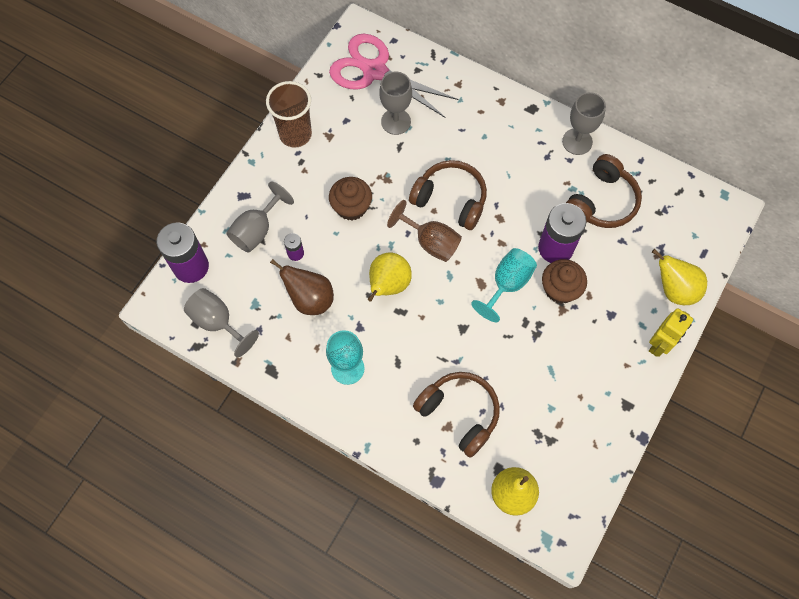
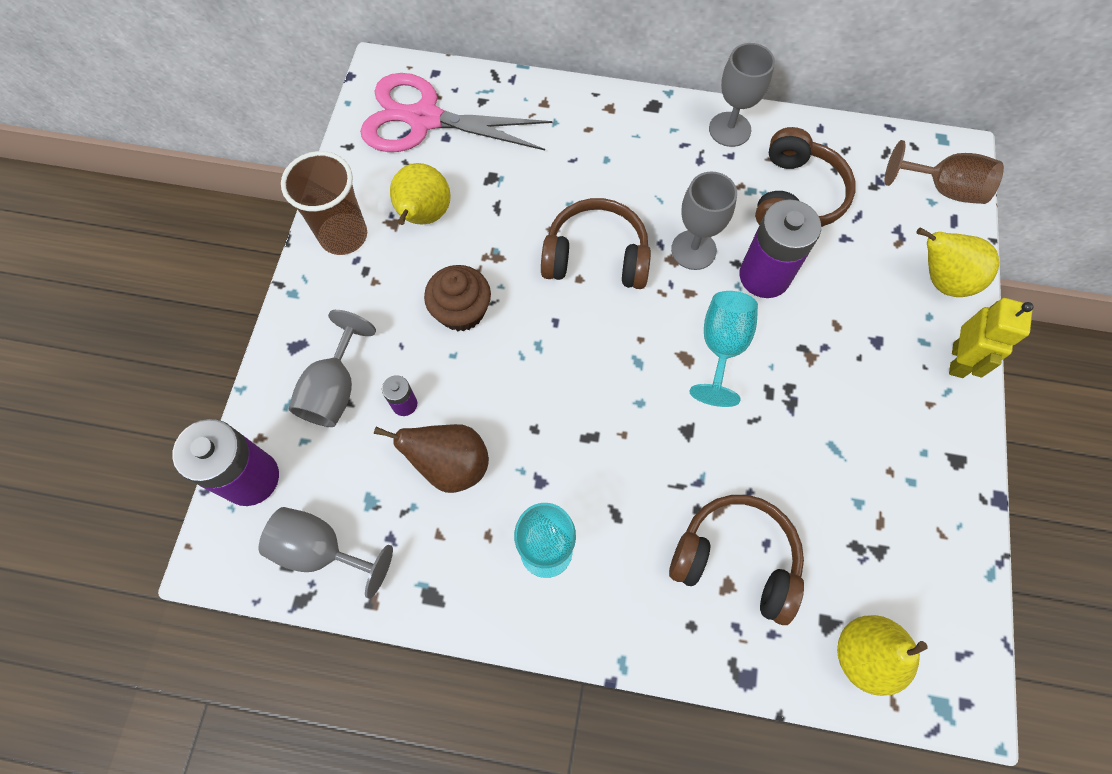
camera: 20 degrees left, 0 degrees up
yellow pear [368,253,412,302] -> yellow pear moved to [390,163,451,225]
grey goblet [379,72,412,135] -> grey goblet moved to [671,172,737,270]
brown goblet [387,200,462,262] -> brown goblet moved to [885,140,1004,204]
brown cupcake [542,259,587,304] -> none

